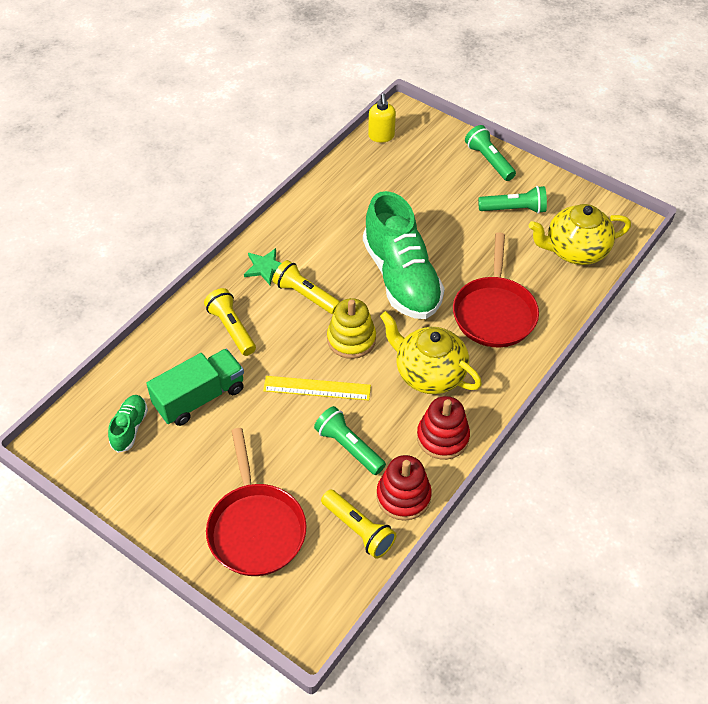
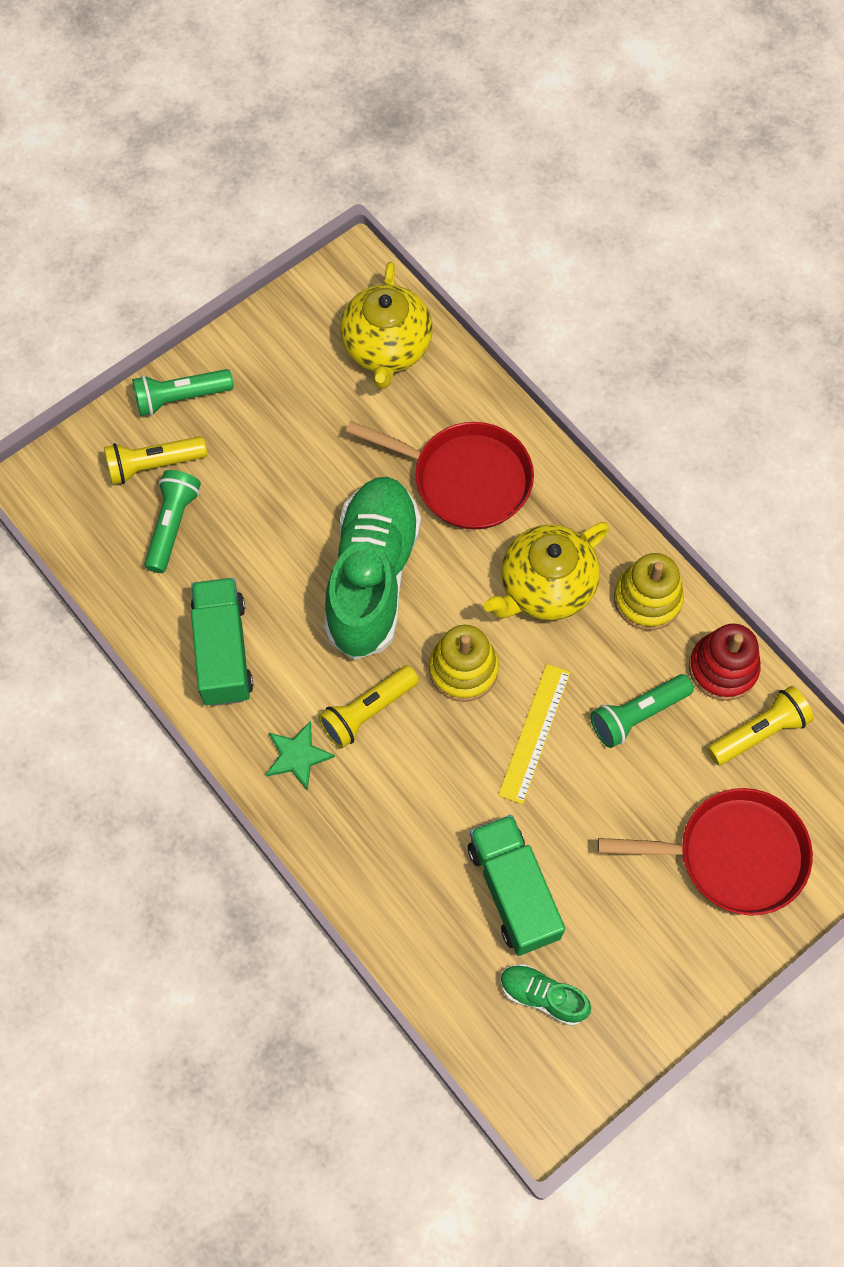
camera: 75 degrees left, 15 degrees up
yellow flashlight [204,288,256,356] -> yellow flashlight moved to [104,436,207,485]
green shoe [363,191,445,319] -> green shoe turned 75 degrees counterclockwise [324,477,421,660]
yellow soap dispenser [368,93,396,142] -> none
red stacking toy [417,396,470,460] -> yellow stacking toy [614,553,684,630]
green flashlight [478,186,547,214] -> green flashlight moved to [144,470,201,573]
none -> green truck [191,578,253,706]

